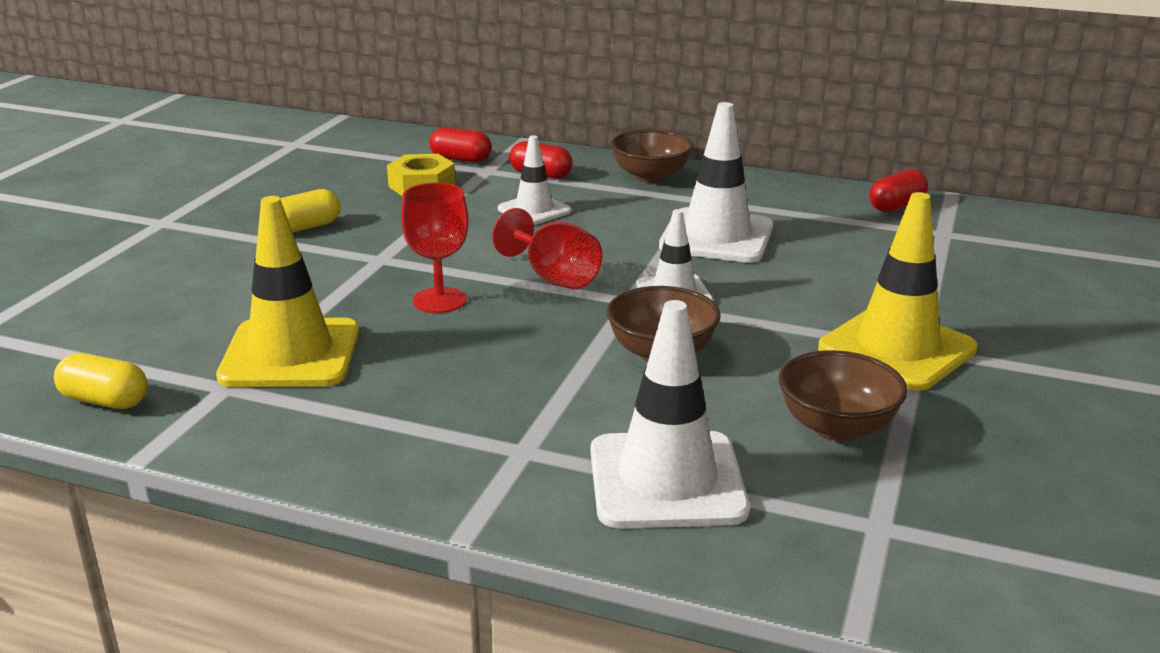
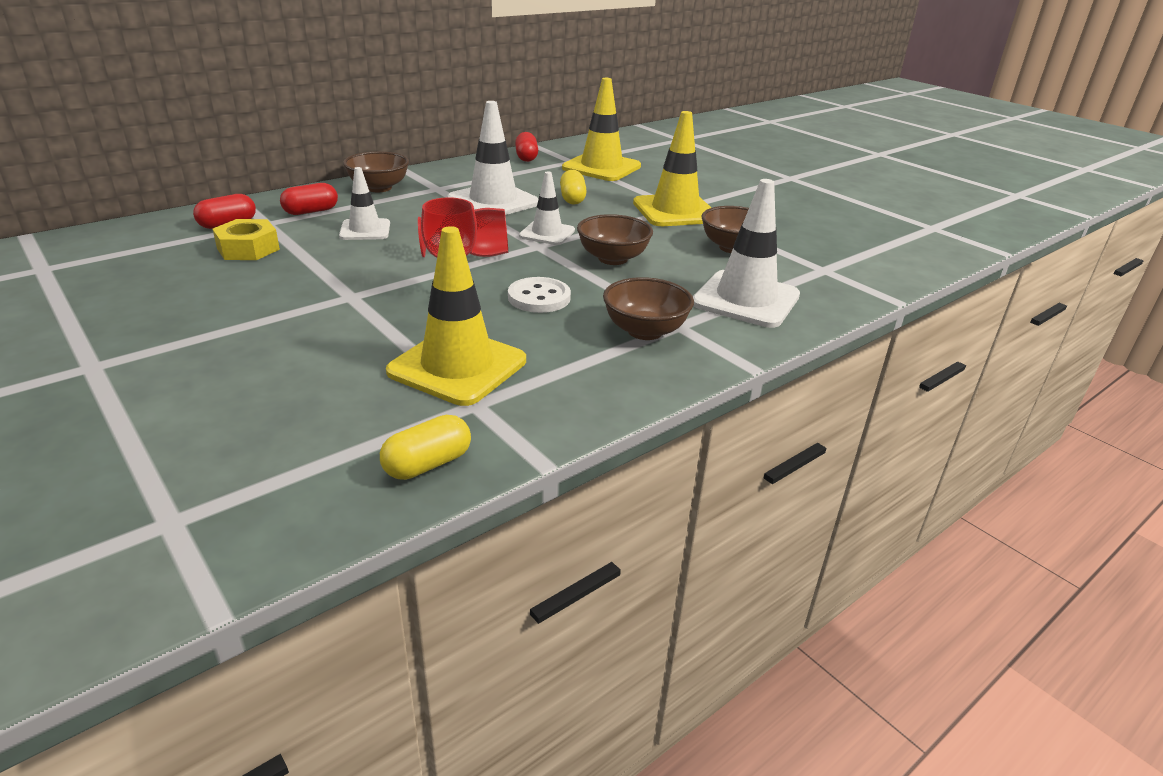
camera: 60 degrees left, 5 degrees up
yellow capsule [280,189,341,232] -> yellow capsule moved to [560,170,587,205]
none -> white button [508,277,571,313]
none -> yellow traffic cone [562,78,641,181]
none -> brown bowl [603,277,694,340]

